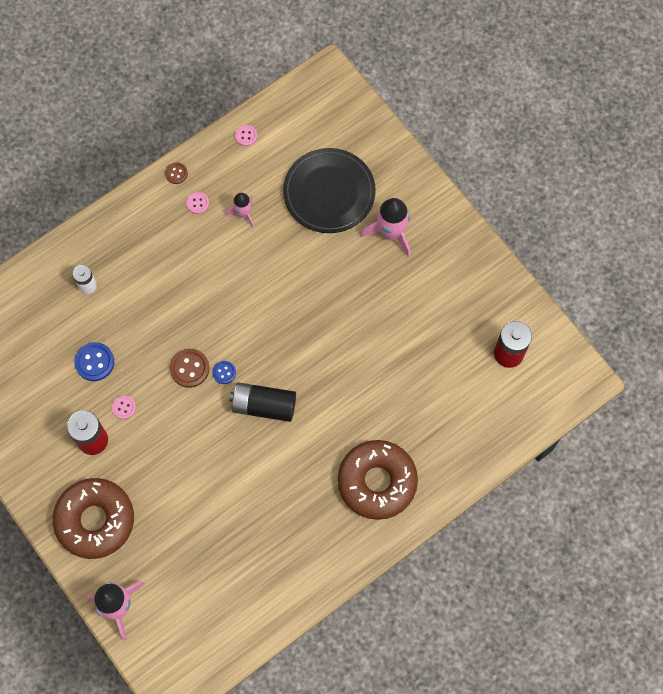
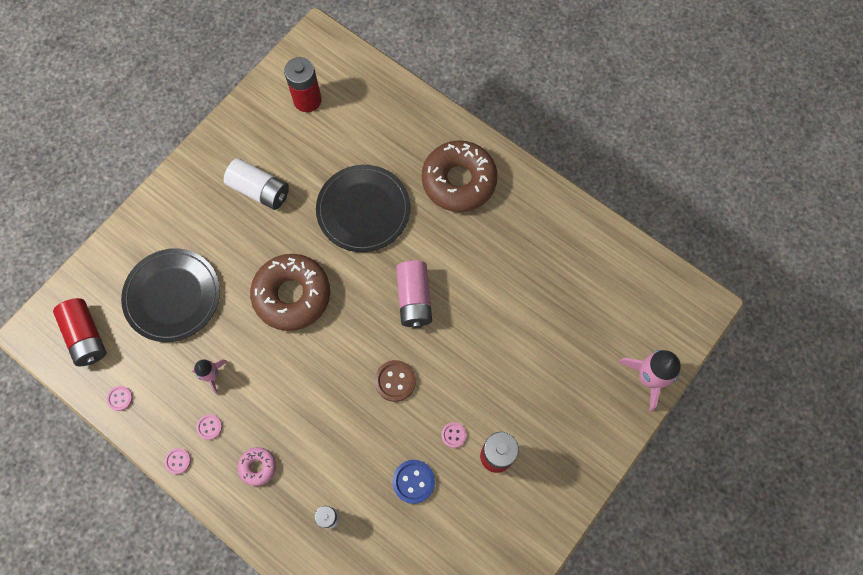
camera: 105 degrees left, 0 degrees up
brown donut [53,478,134,559] -> brown donut moved to [250,254,330,331]
brown button [165,162,188,184] -> pink button [165,448,191,474]
blue button [212,361,236,384] -> none
black battery [230,382,296,422] -> pink battery [396,260,432,328]
pink rocket [360,198,411,258] -> none
none -> red battery [53,298,106,366]
none -> white battery [224,158,289,210]
none -> pink donut [238,447,276,486]
none -> black plate [316,165,410,252]

